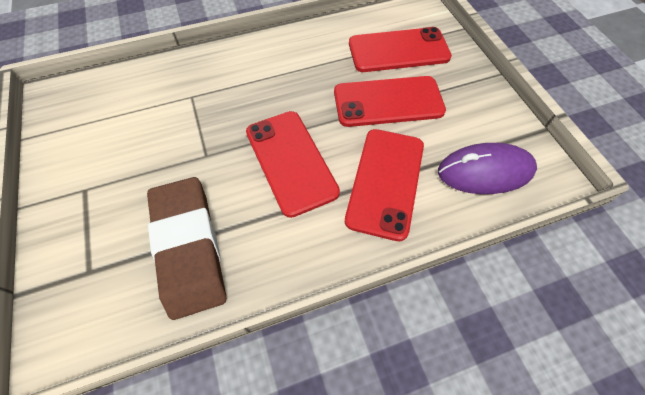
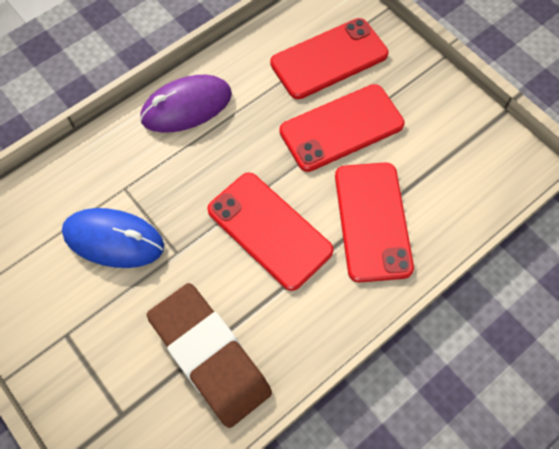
camera: 20 degrees left, 5 degrees up
purple mouse [438,143,537,194] -> purple mouse moved to [140,75,232,133]
none -> blue mouse [62,208,164,268]

